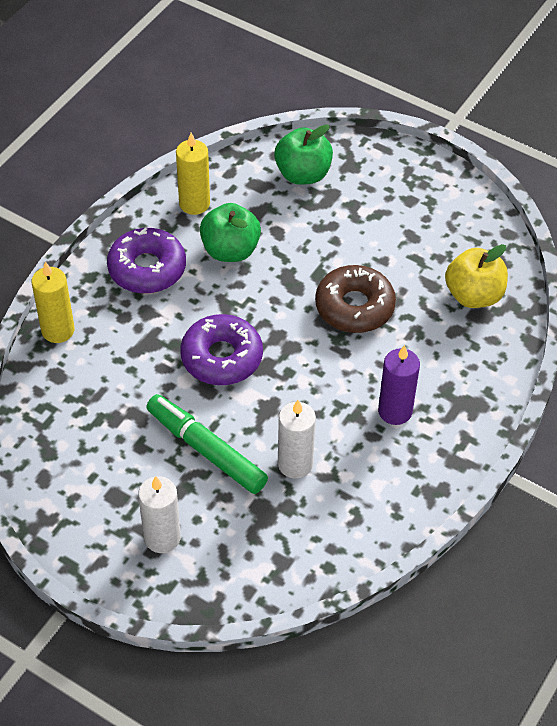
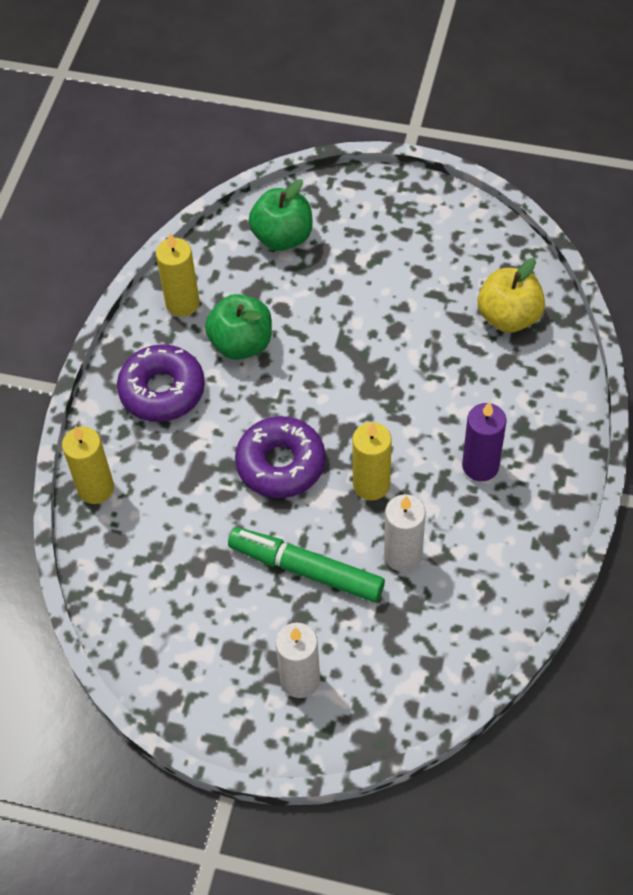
camera: 15 degrees left, 5 degrees up
brown donut [315,265,396,333] -> none
none -> yellow candle [352,422,392,501]

